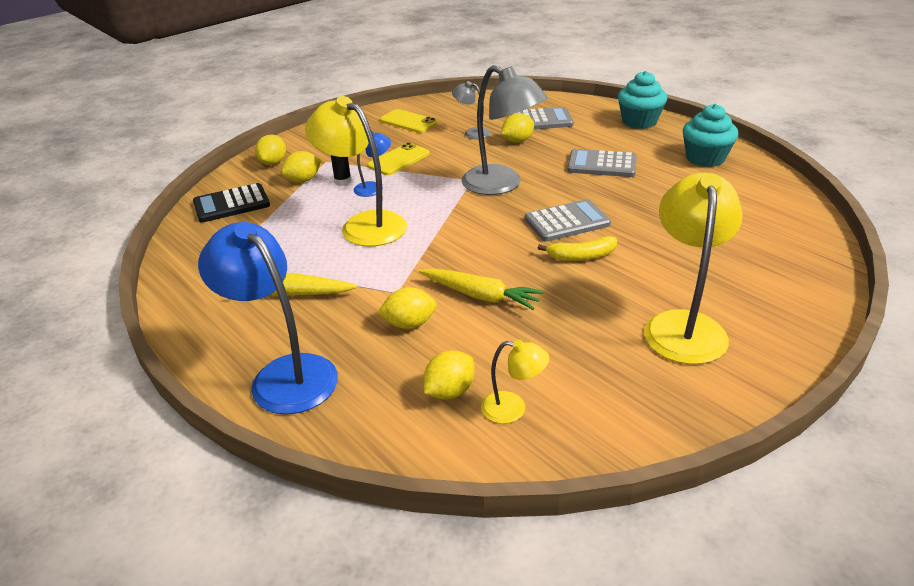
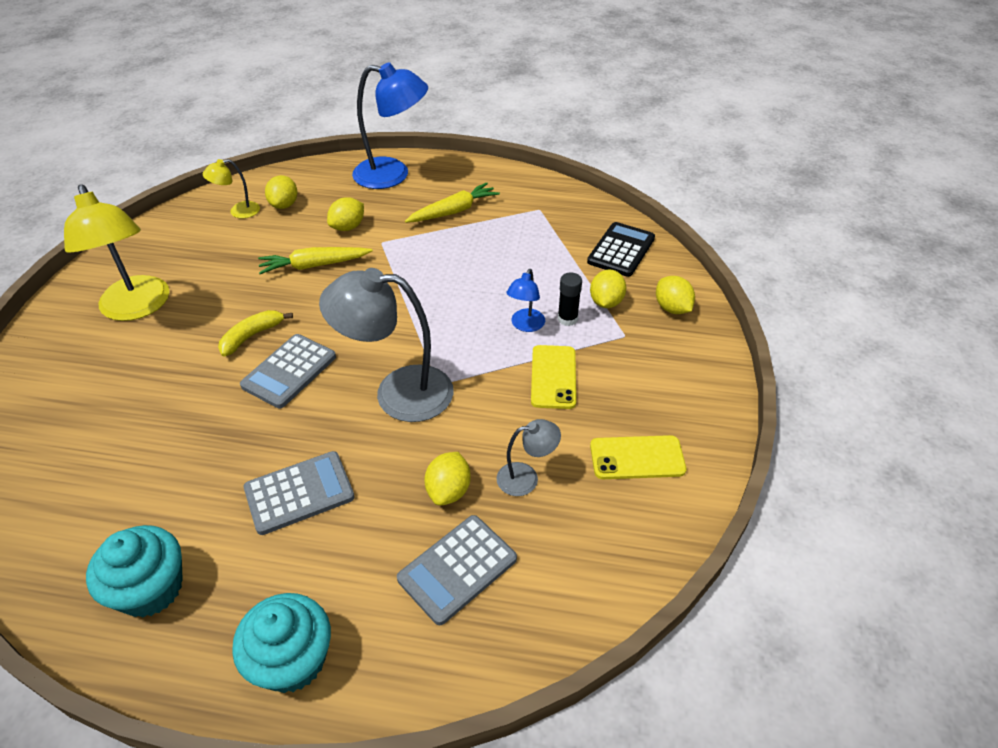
camera: 140 degrees right, 10 degrees up
yellow lamp [305,96,407,247] -> none

